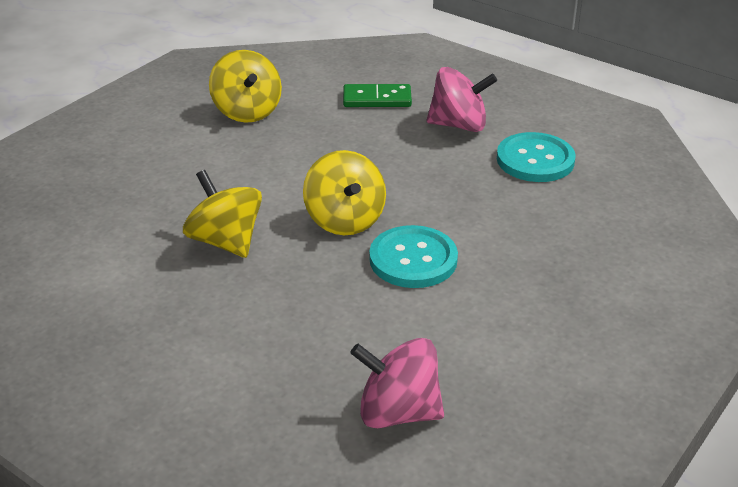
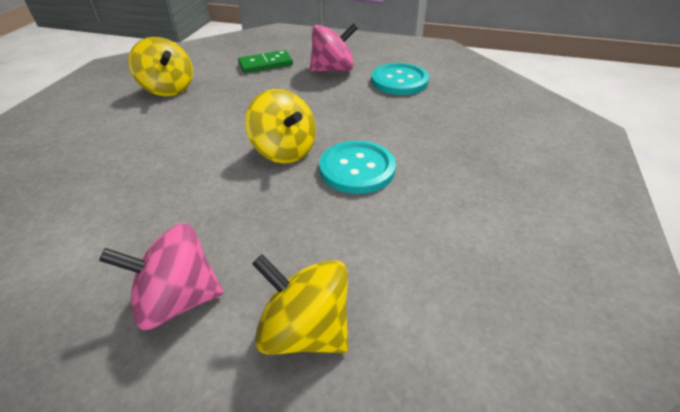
camera: 20 degrees left, 5 degrees up
yellow spinning top [183,170,262,258] -> yellow spinning top moved to [252,254,348,355]
pink spinning top [350,338,444,428] -> pink spinning top moved to [99,223,223,330]

